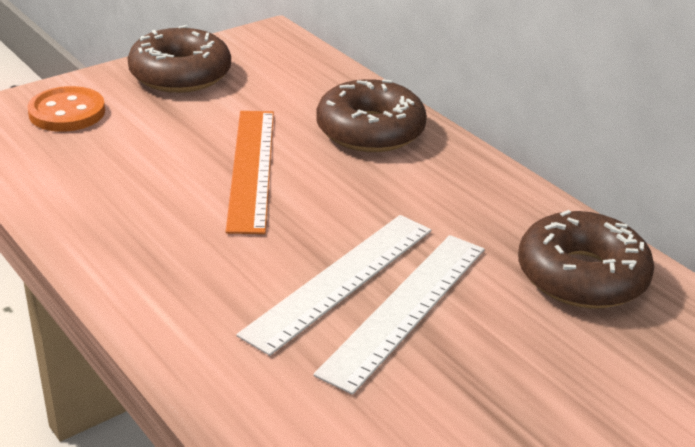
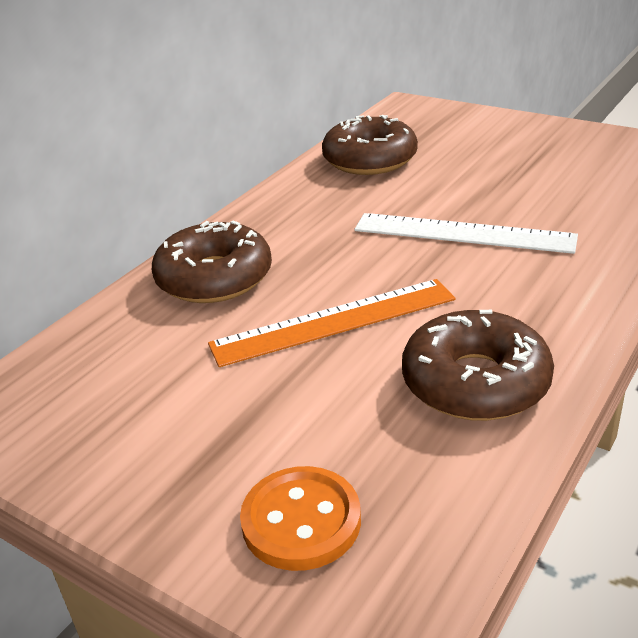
camera: 105 degrees left, 0 degrees up
brown donut [128,25,231,93] -> brown donut moved to [402,310,554,421]
white ruler [313,235,485,395] -> none

